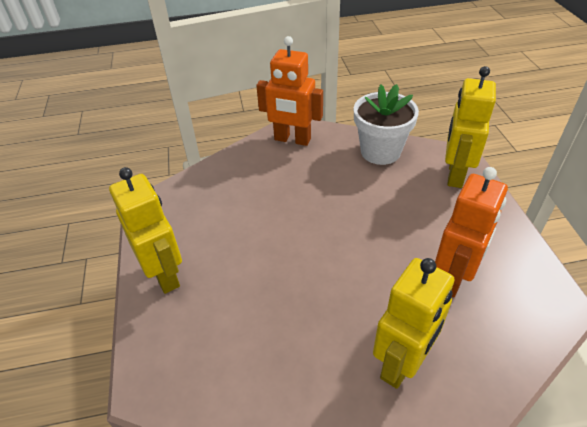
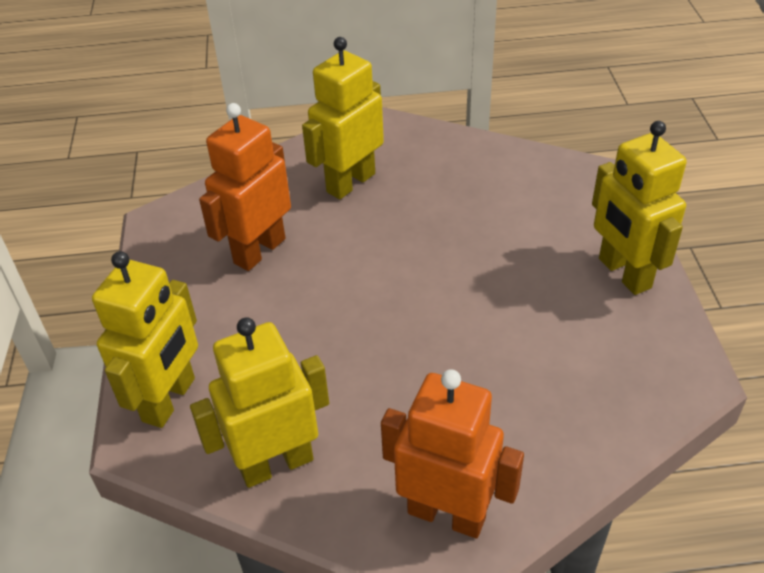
camera: 175 degrees left, 0 degrees up
white flower pot [354,84,419,165] -> yellow robot [190,317,329,488]

